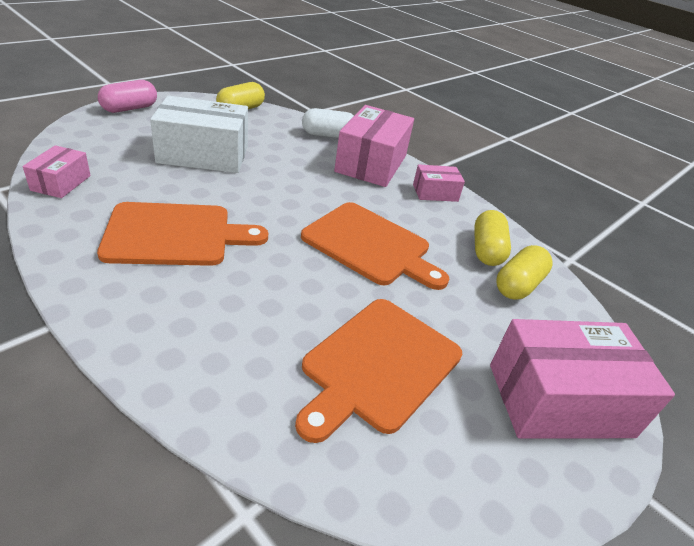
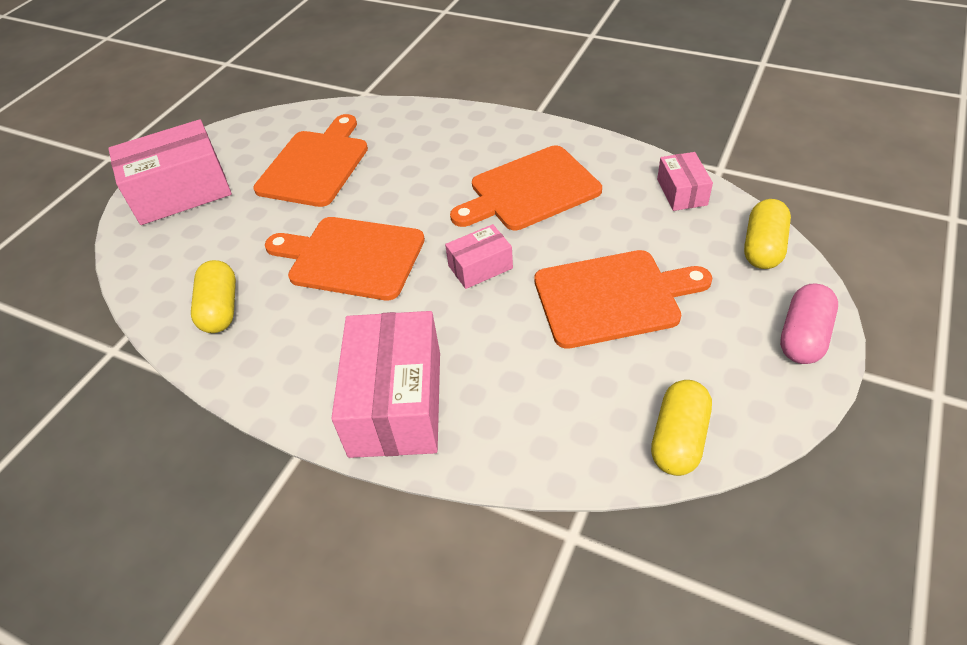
camera: 170 degrees right, 10 degrees up
white box [150,95,248,173] -> orange cutting board [534,250,713,349]
white capsule [302,108,354,138] -> none
pink box [413,164,465,202] -> pink box moved to [445,224,513,289]
yellow capsule [496,245,553,300] -> yellow capsule moved to [744,199,791,269]

